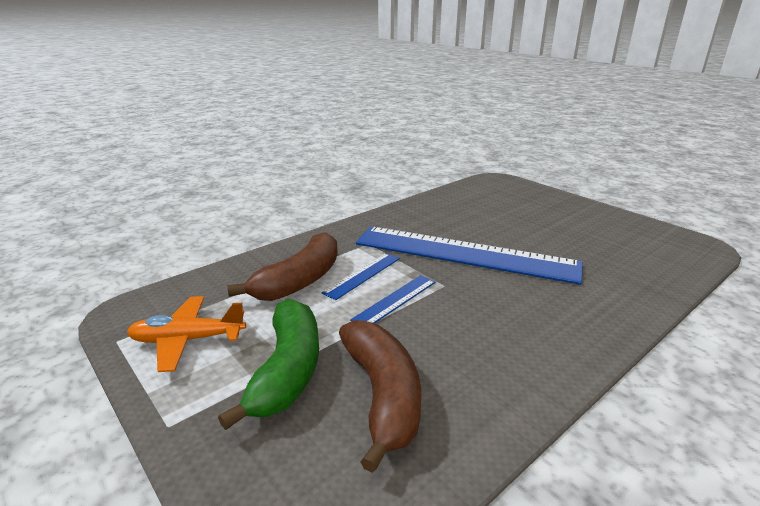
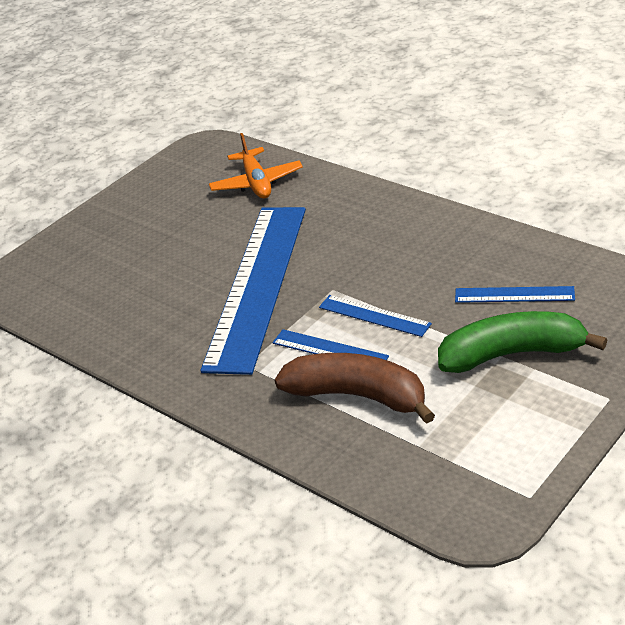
camera: 95 degrees left, 10 degrees up
orange plane [127,296,246,372] -> orange plane moved to [209,133,303,199]
brown banana [339,320,421,473] -> blue ruler [455,286,575,303]

